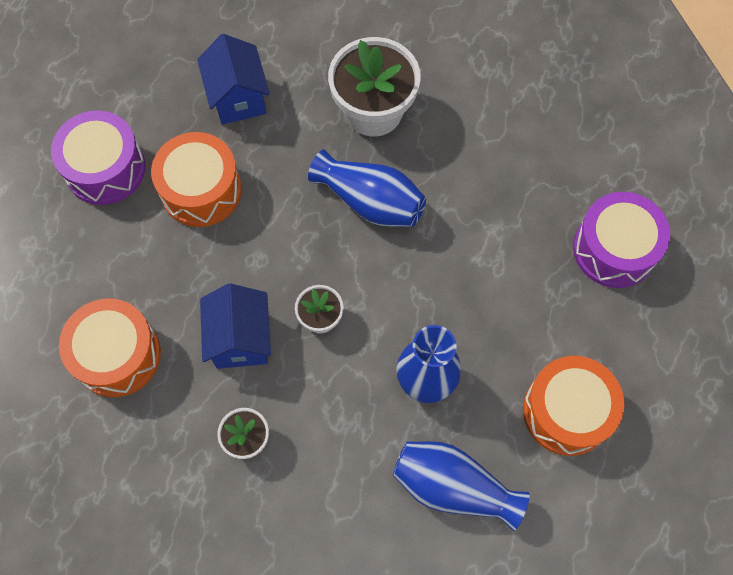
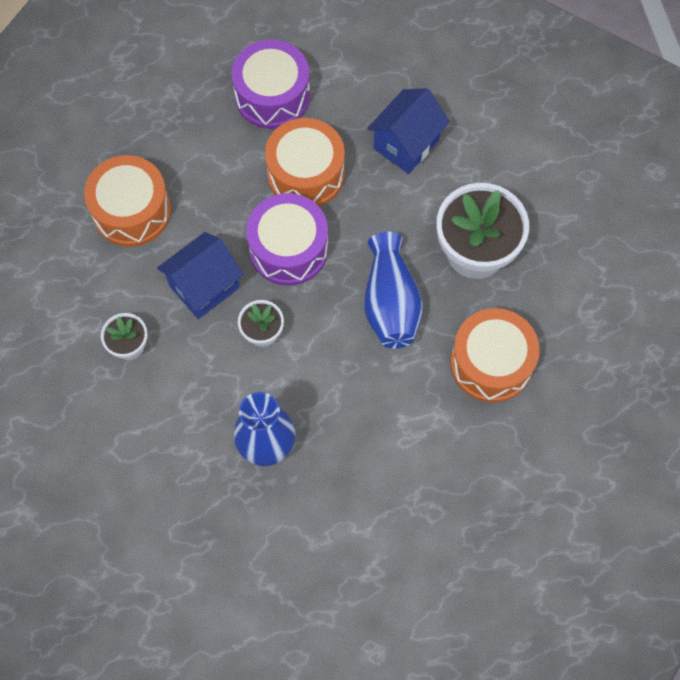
camera: 55 degrees right, 0 degrees up
blue vase [393,441,530,531] -> none
orange drum [523,356,625,456] -> orange drum moved to [450,308,540,403]
purple drum [573,192,670,288] -> purple drum moved to [246,193,328,286]

